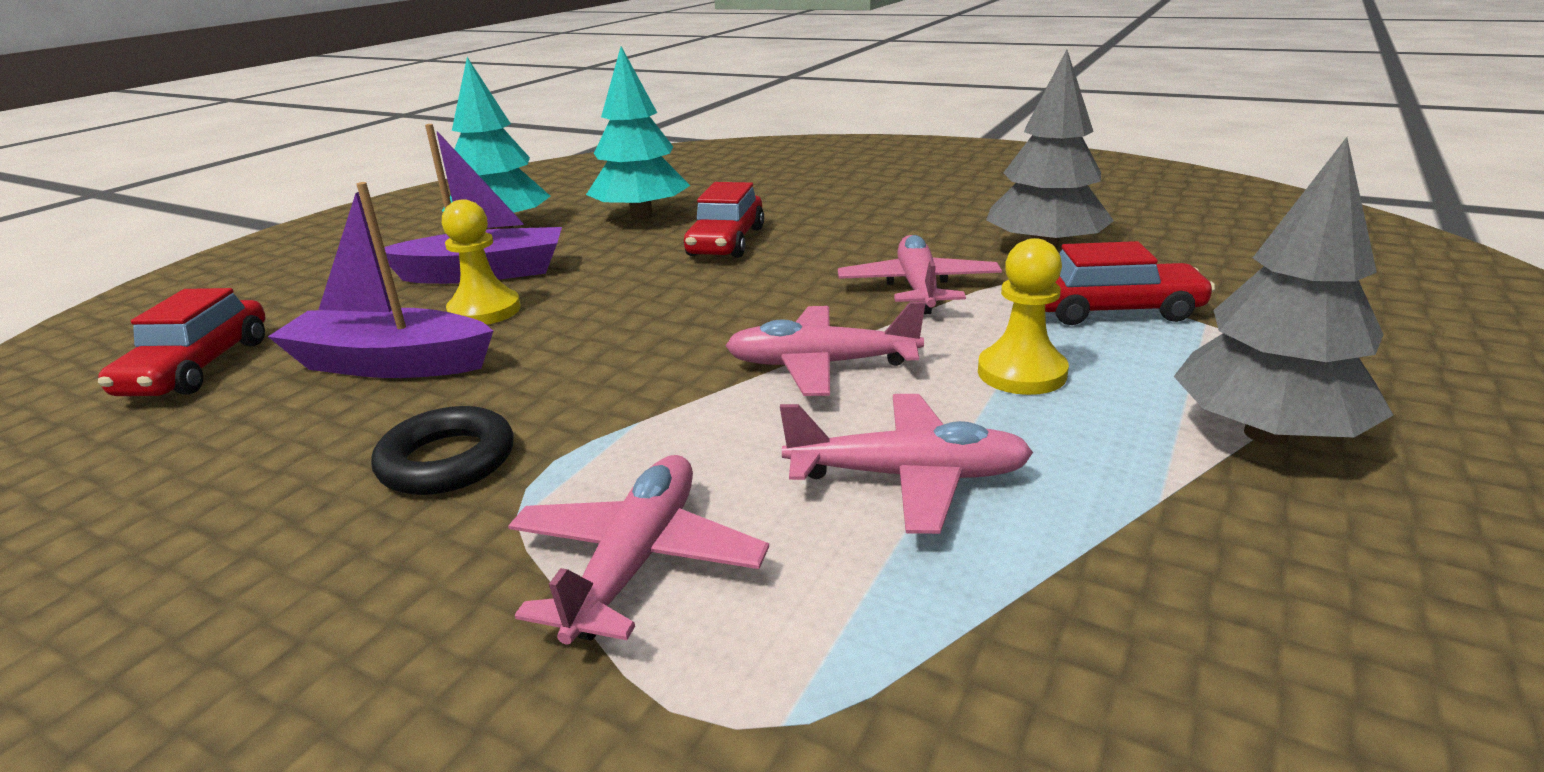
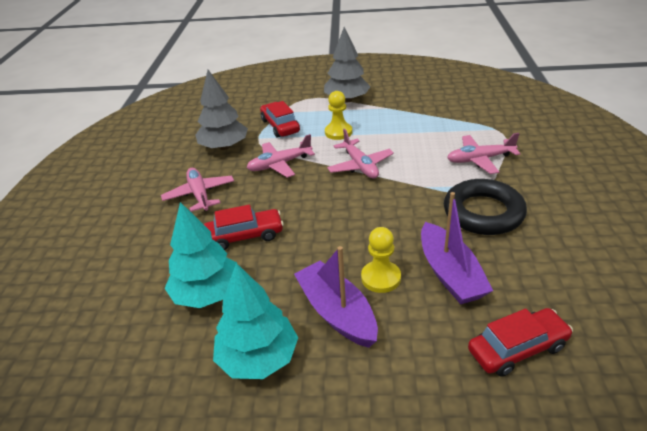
camera: 115 degrees left, 10 degrees up
black ring [371,406,513,495] -> black ring [444,179,527,235], size x1.63
pink plane [780,394,1033,534] -> pink plane moved to [161,168,234,212]

